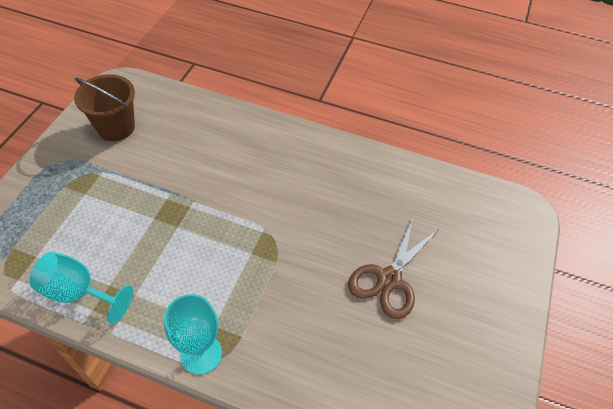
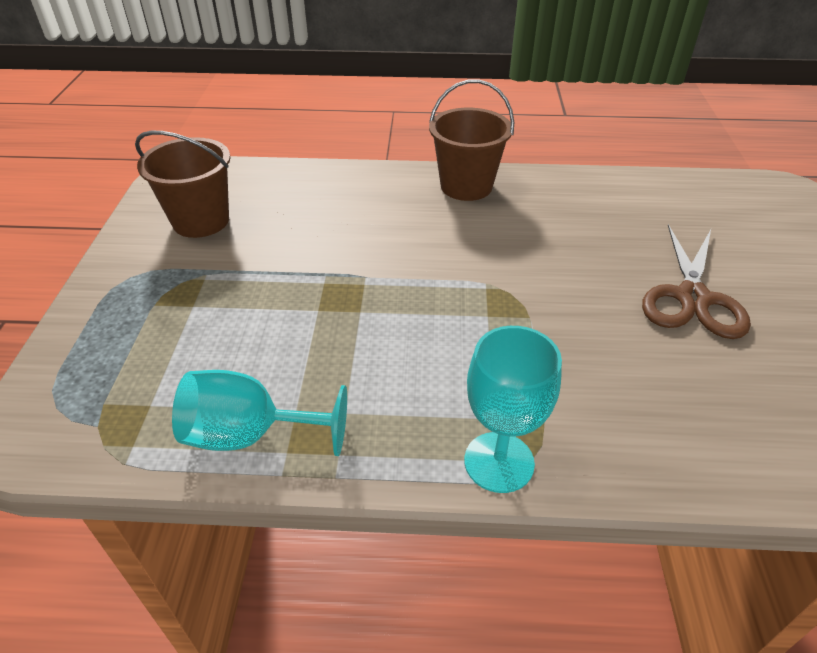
camera: 15 degrees left, 10 degrees down
none -> brown bucket [429,79,514,201]

